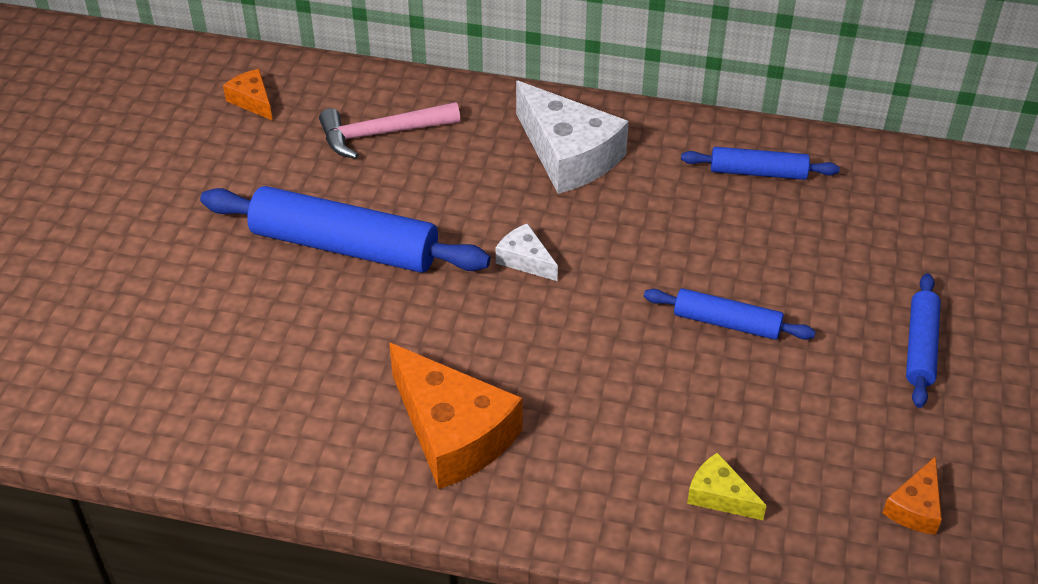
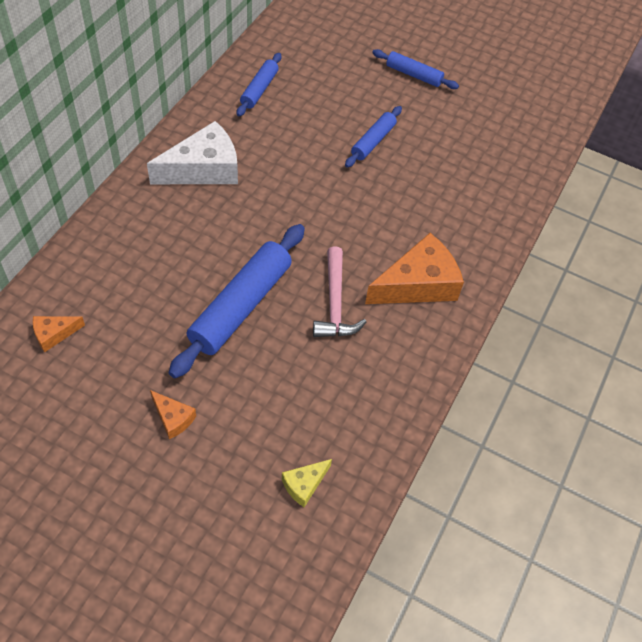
camera: 80 degrees left, 10 degrees up
pink hammer [319,102,460,159] -> pink hammer moved to [313,246,366,337]
white cheese [496,223,558,281] -> none
yellow cheese [687,452,767,520] -> yellow cheese moved to [282,459,332,507]
orange cheese [883,456,942,535] -> orange cheese moved to [150,390,196,439]

